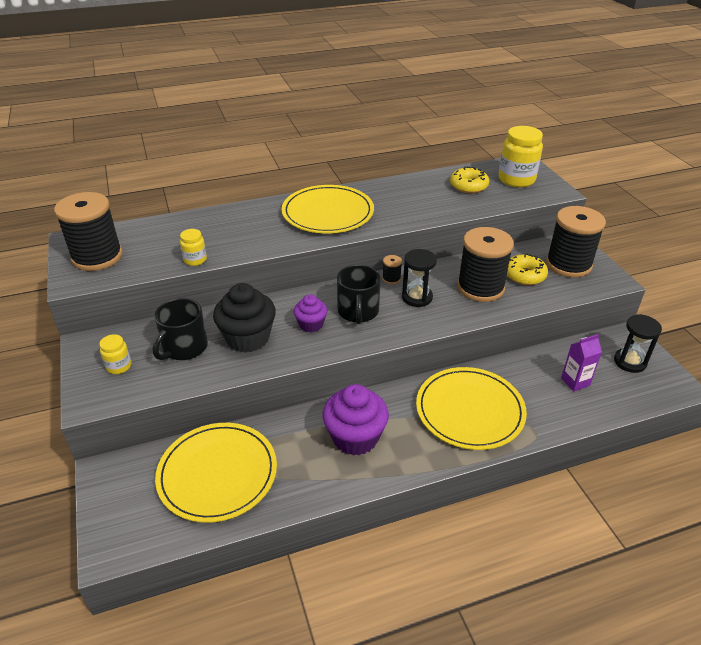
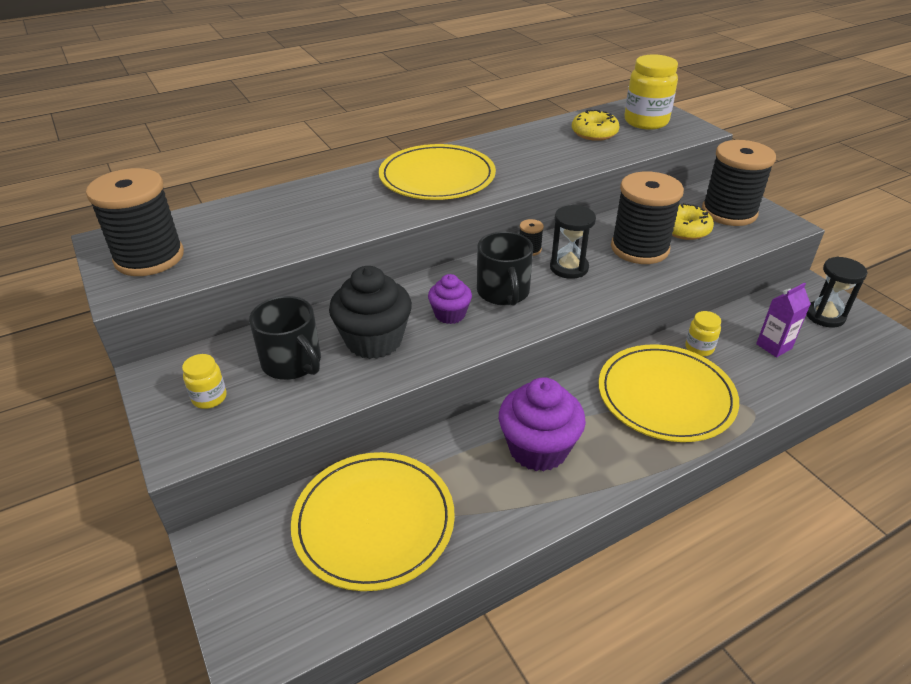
camera: 10 degrees left, 0 degrees up
black mug [153,298,208,360] -> black mug turned 60 degrees counterclockwise [249,296,321,380]
yellow jar [180,229,207,266] -> yellow jar moved to [685,311,721,356]

